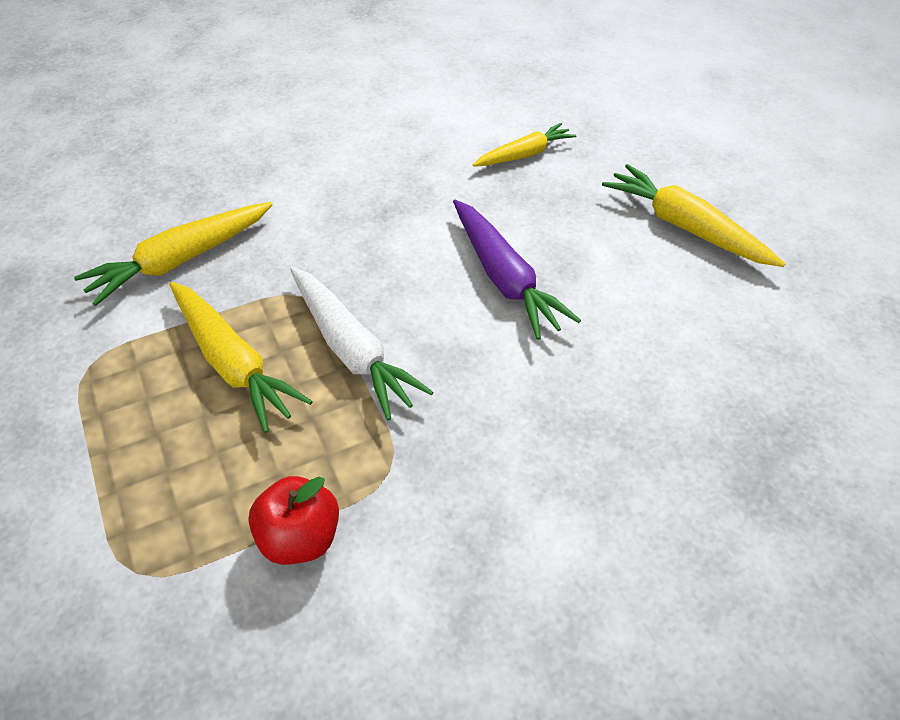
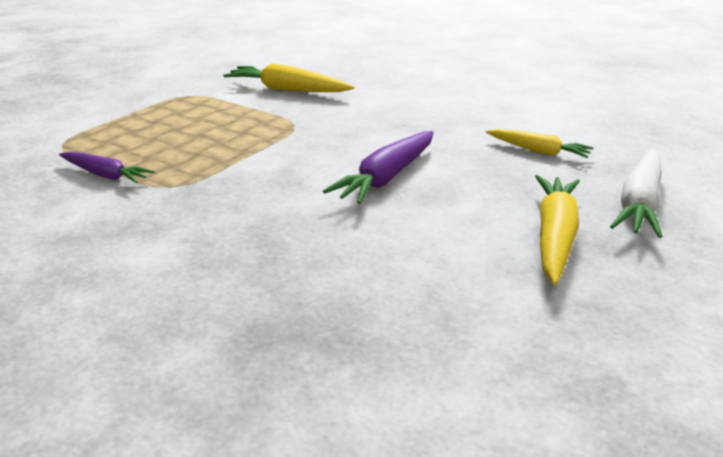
camera: 60 degrees right, 20 degrees down
yellow carrot [170,282,313,433] -> none
red apple [248,476,339,565] -> purple carrot [59,152,155,183]
white carrot [290,267,434,420] -> white carrot moved to [610,149,662,238]

